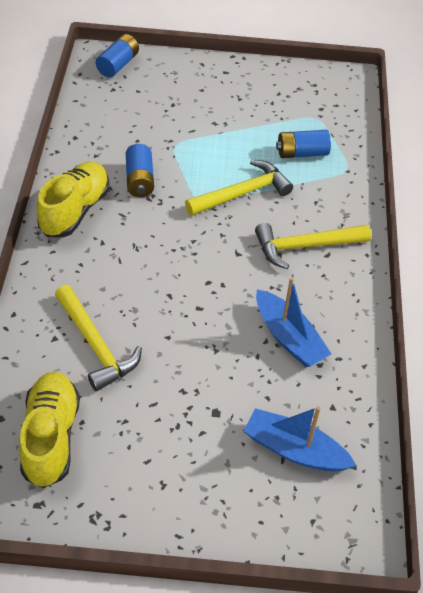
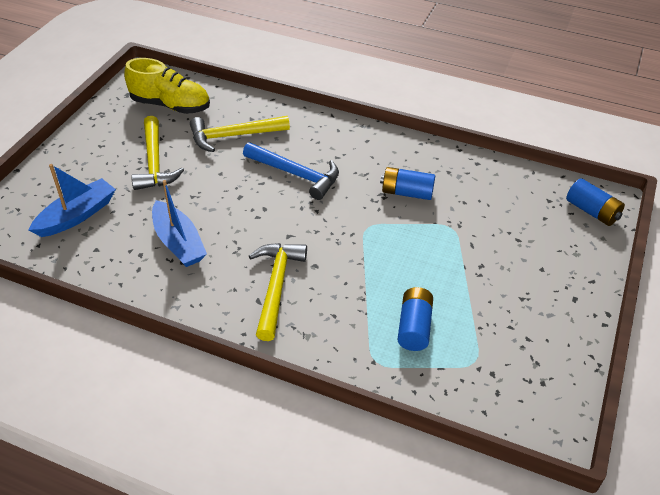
camera: 110 degrees right, 5 degrees down
yellow shoe [37,162,109,237] -> none
yellow hammer [185,160,293,216] -> yellow hammer moved to [131,116,184,190]
blue boat [256,278,332,367] -> blue boat turned 105 degrees counterclockwise [152,180,207,267]
none -> blue hammer [243,142,339,200]

